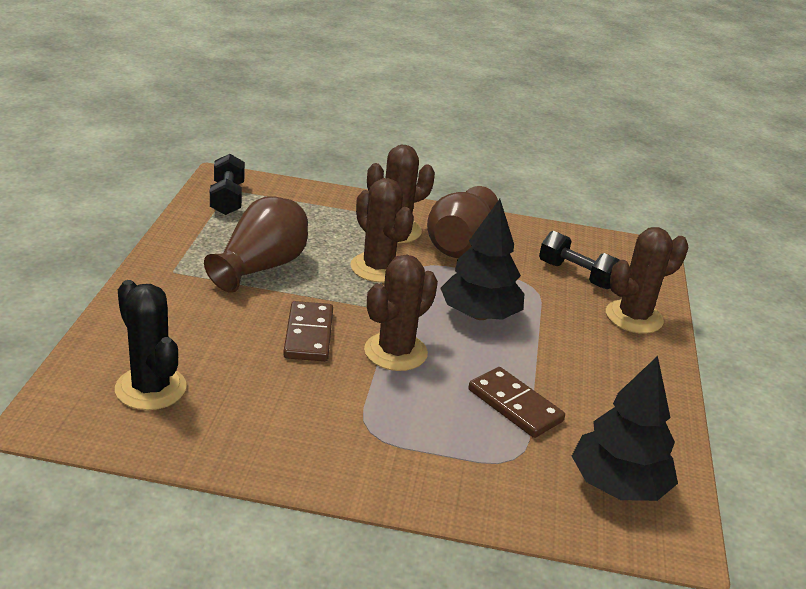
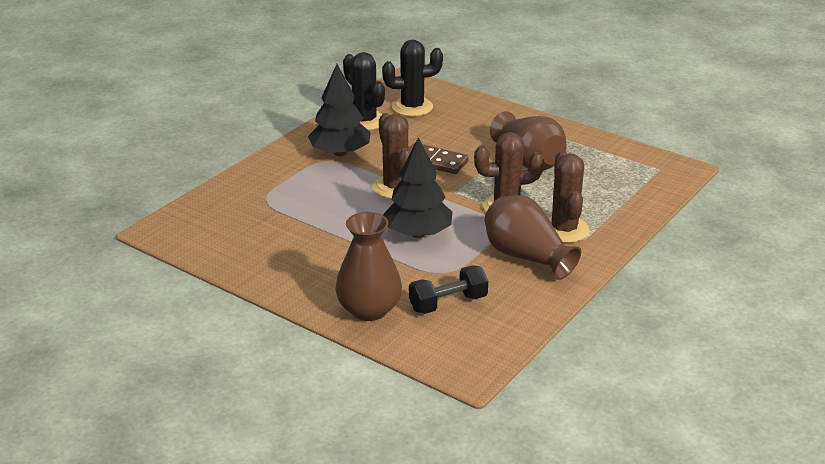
camera: 120 degrees right, 0 degrees up
black dumbbell [210,154,245,215] -> none
brown domino [468,367,565,438] -> none
black tree [572,356,678,501] -> black tree moved to [308,64,371,156]
brown cactus [606,227,689,334] -> brown vase [335,212,402,321]
none -> black cactus [343,52,385,130]

